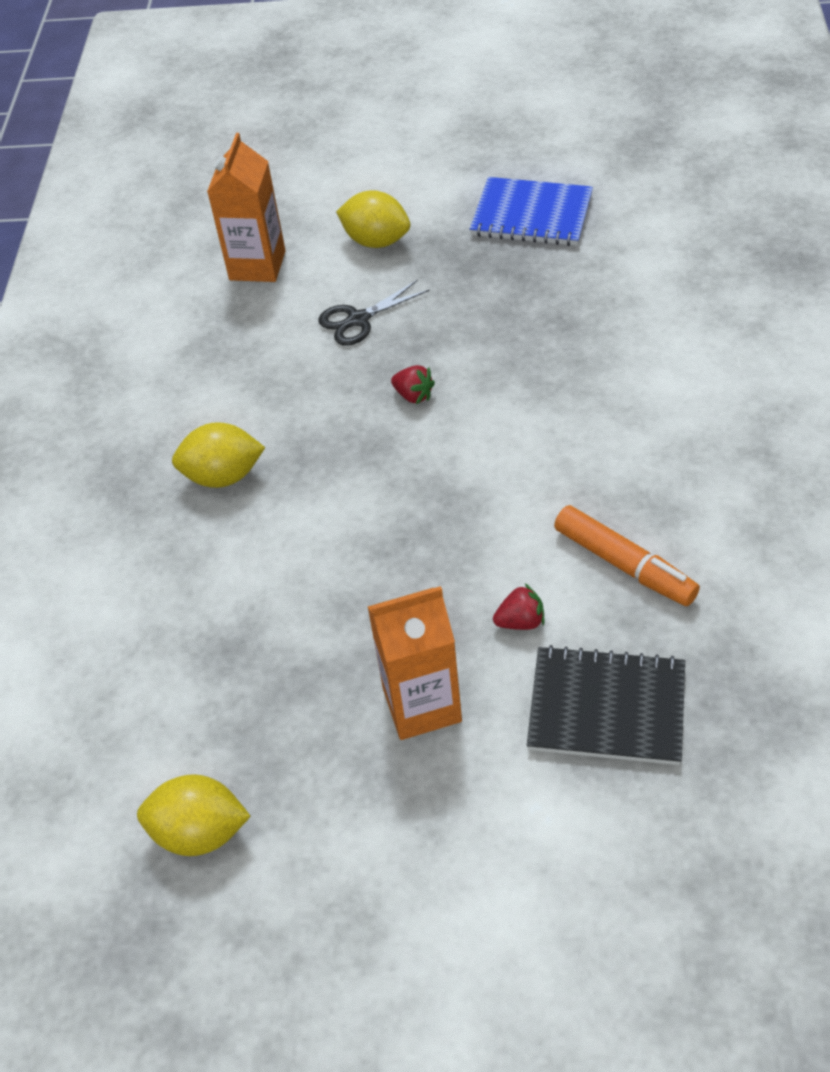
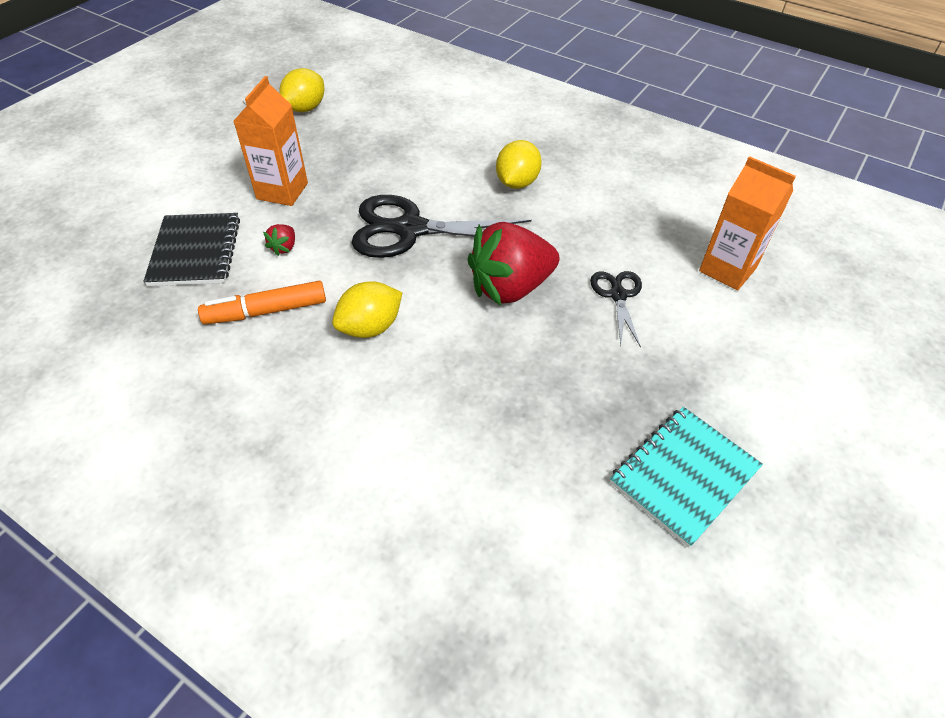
camera: 115 degrees right, 0 degrees up
yellow lemon [336,190,410,248] -> yellow lemon moved to [332,281,402,338]
red strawberry [391,365,435,404] -> red strawberry [467,222,560,306], size x2.50
blue notebook [470,177,593,246] -> turquoise notebook [610,407,763,548]
black notebook [527,645,685,765] -> black notebook turned 45 degrees counterclockwise [143,213,240,286]
none -> black scissors [352,195,532,258]

